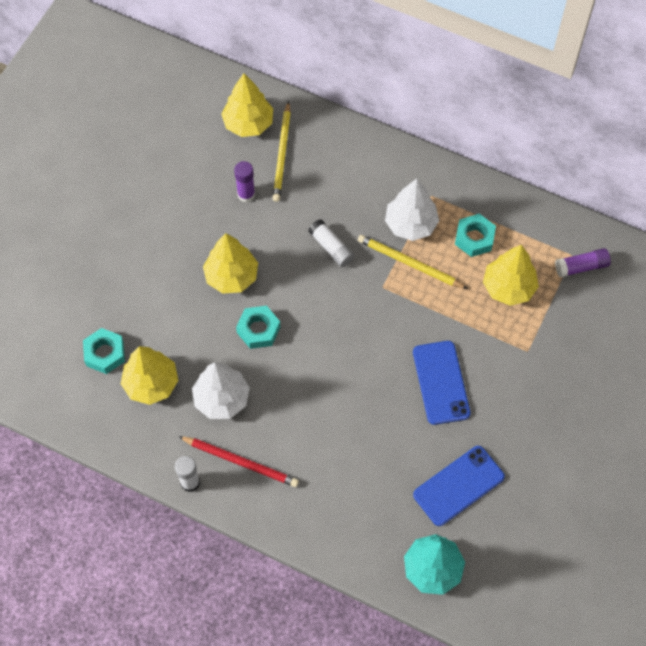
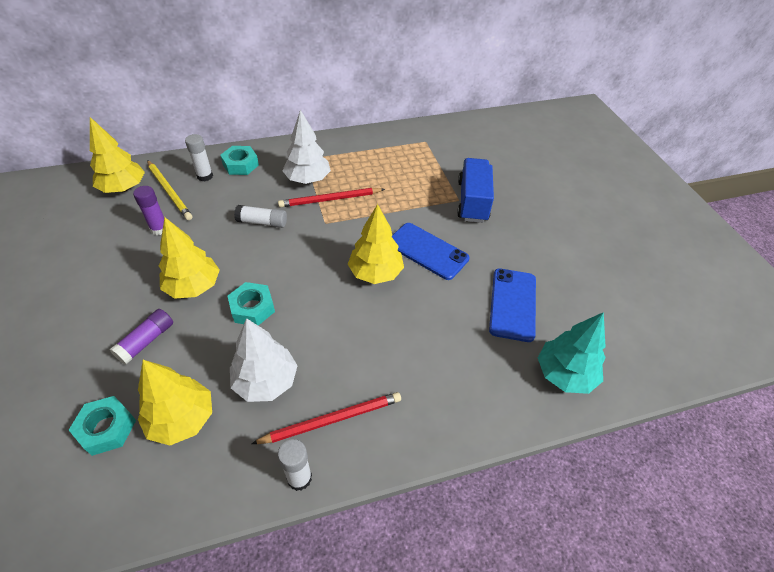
camera: 45 degrees left, 15 degrees down
yellow pencil [358,235,468,289] -> red pencil [278,188,385,207]
turquoise nut [455,214,496,257] -> turquoise nut moved to [220,146,259,175]
yellow tree [483,245,539,306] -> yellow tree moved to [348,204,404,284]
purple glue stick [555,248,611,278] -> purple glue stick moved to [109,309,173,365]
none -> white glue stick [185,134,213,181]
none -> blue truck [457,158,494,223]

